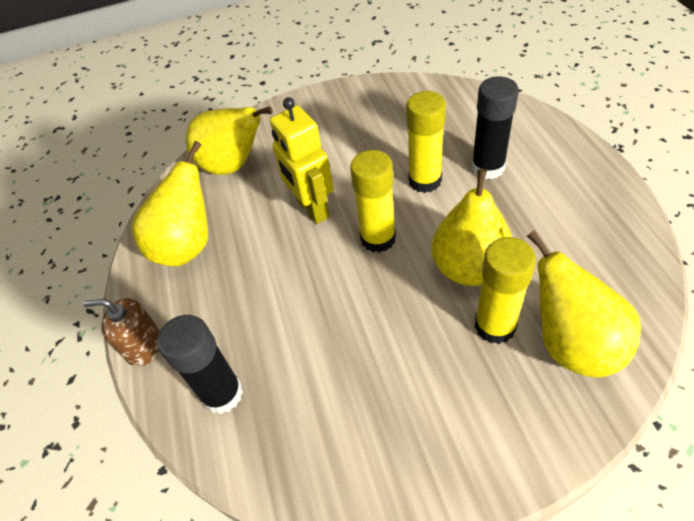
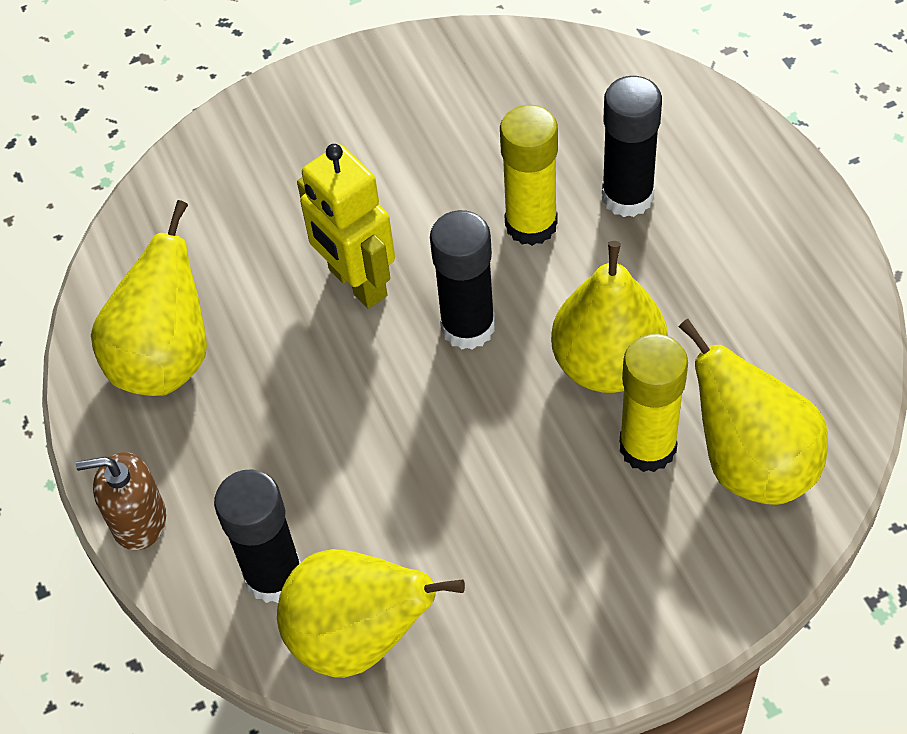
camera: 10 degrees left, 5 degrees up
yellow pear [186,106,273,175] -> yellow pear moved to [277,549,465,678]
yellow glue stick [350,150,396,253] -> black glue stick [430,210,495,350]

